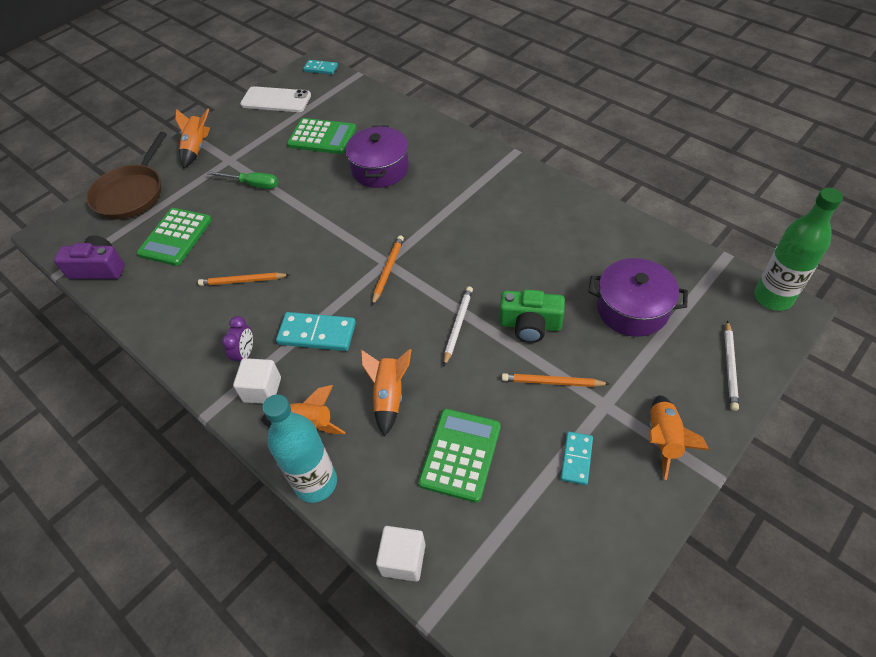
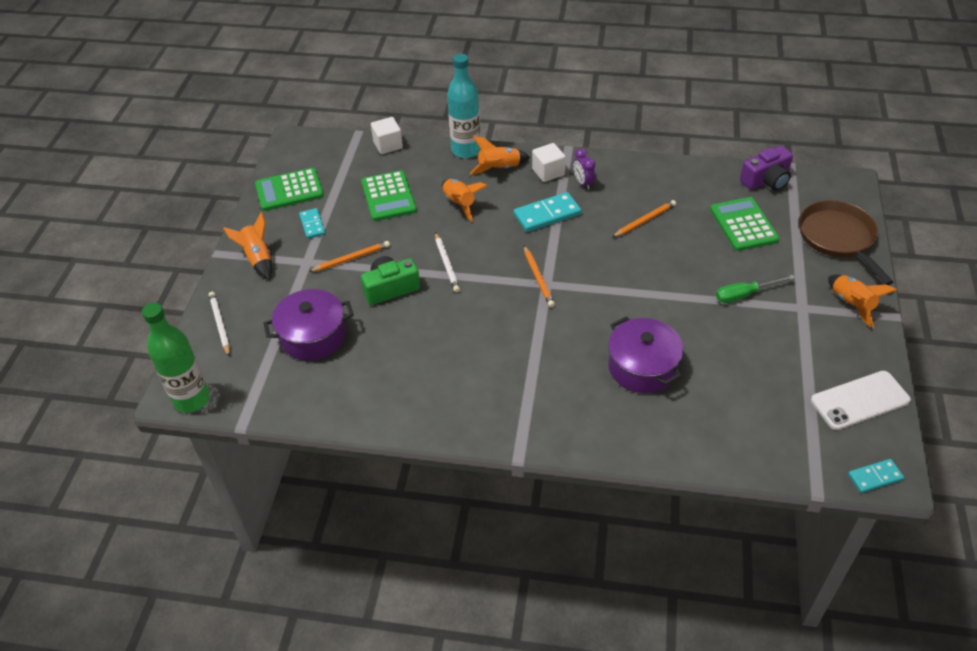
camera: 145 degrees right, 5 degrees down
green calculator [287,118,356,154] -> green calculator moved to [255,168,324,211]

